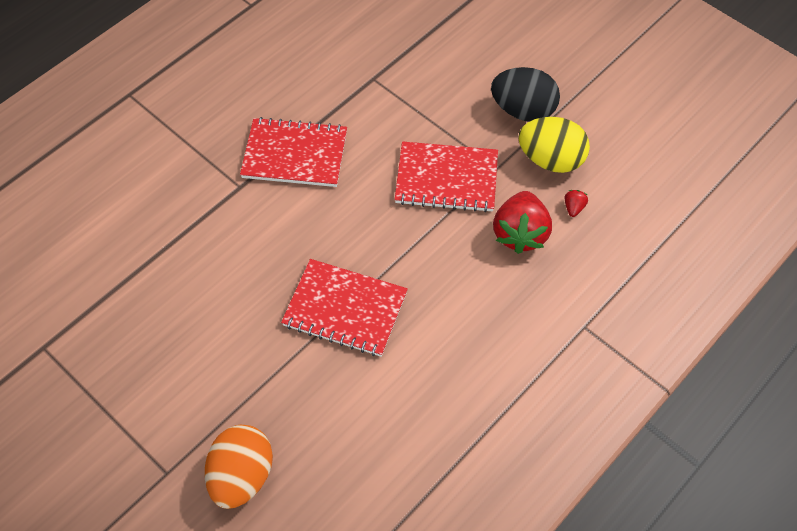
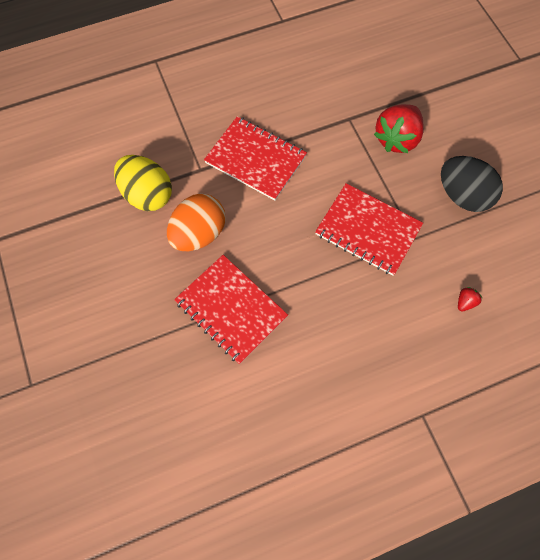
camera: 25 degrees right, 10 degrees up
orange egg [205,425,273,509] -> orange egg moved to [167,194,225,251]
red strawberry [493,191,552,254] -> red strawberry moved to [374,104,424,153]
yellow egg [518,117,590,173] -> yellow egg moved to [114,155,172,211]

